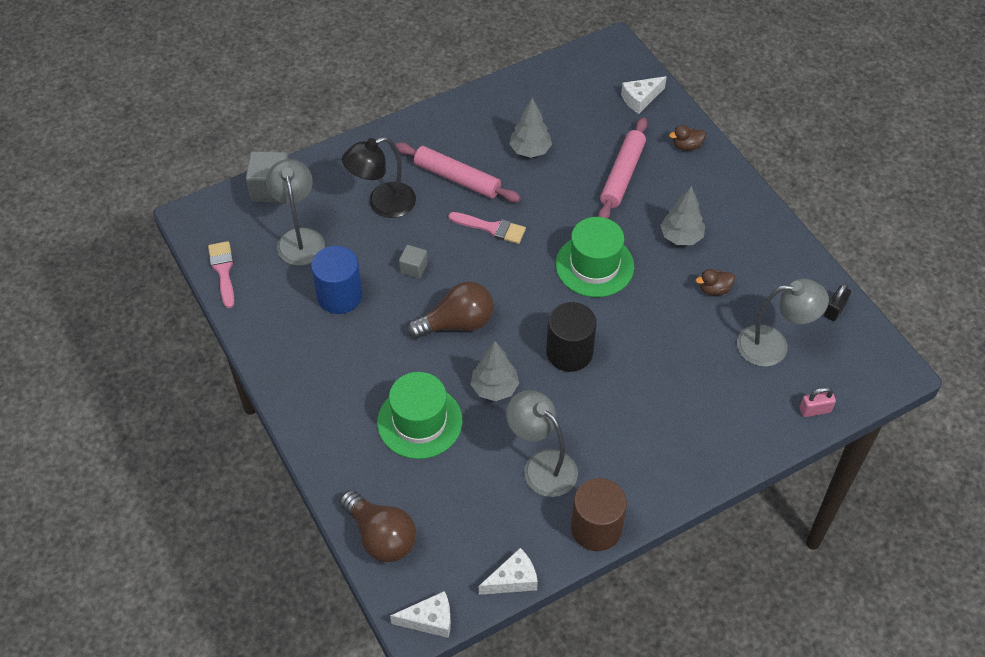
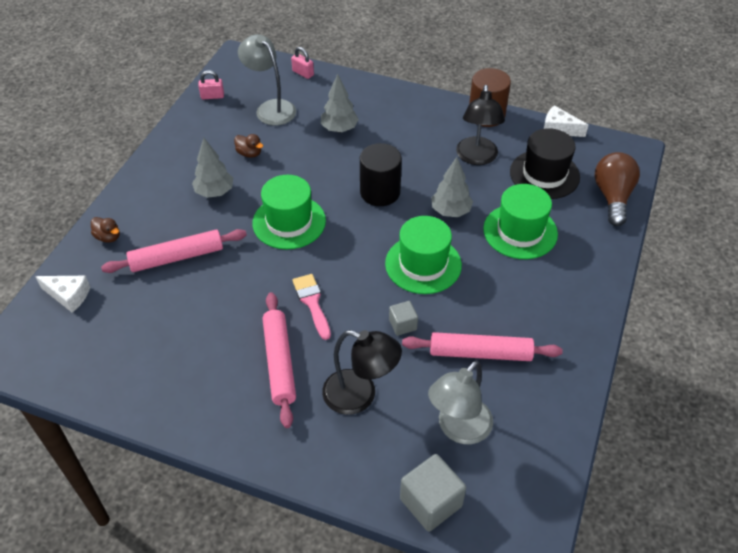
camera: 130 degrees left, 5 degrees down
pink brush [208,241,235,308] -> none
blue cylinder [311,246,362,314] -> pink rolling pin [402,332,563,361]
white cheese [390,591,451,638] -> none
brown light bulb [407,282,493,339] -> green hat [385,216,462,294]
grey lamp [506,390,578,497] -> black lamp [456,85,505,165]
grey tree [509,98,552,158] -> grey tree moved to [321,74,359,132]
black padlock [824,283,851,321] -> pink padlock [198,70,224,99]
none -> black hat [510,128,580,199]

